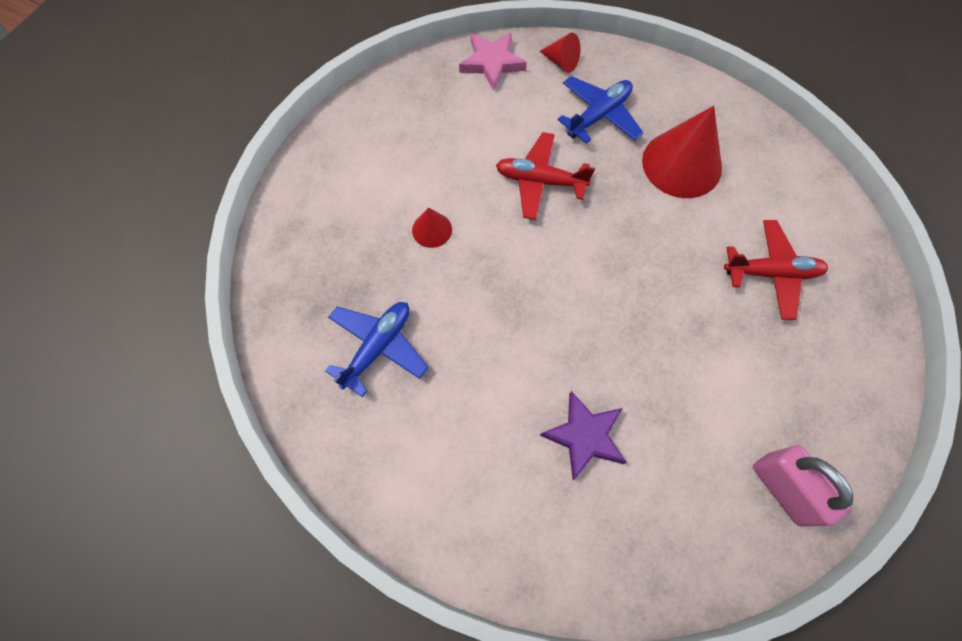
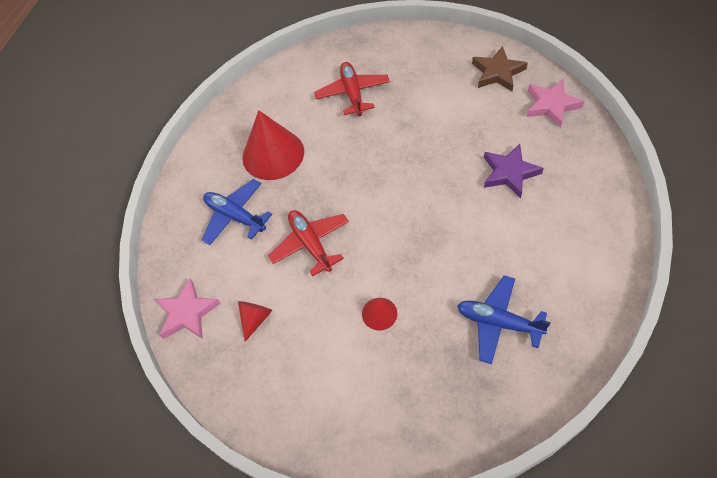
camera: 95 degrees left, 10 degrees down
red plane [496,132,595,220] -> red plane turned 150 degrees clockwise [268,210,349,276]
red cone [540,33,581,73] -> red cone moved to [238,301,272,342]
pink padlock [753,445,854,526] -> brown star [472,46,528,91]
none -> pink star [526,79,585,128]

